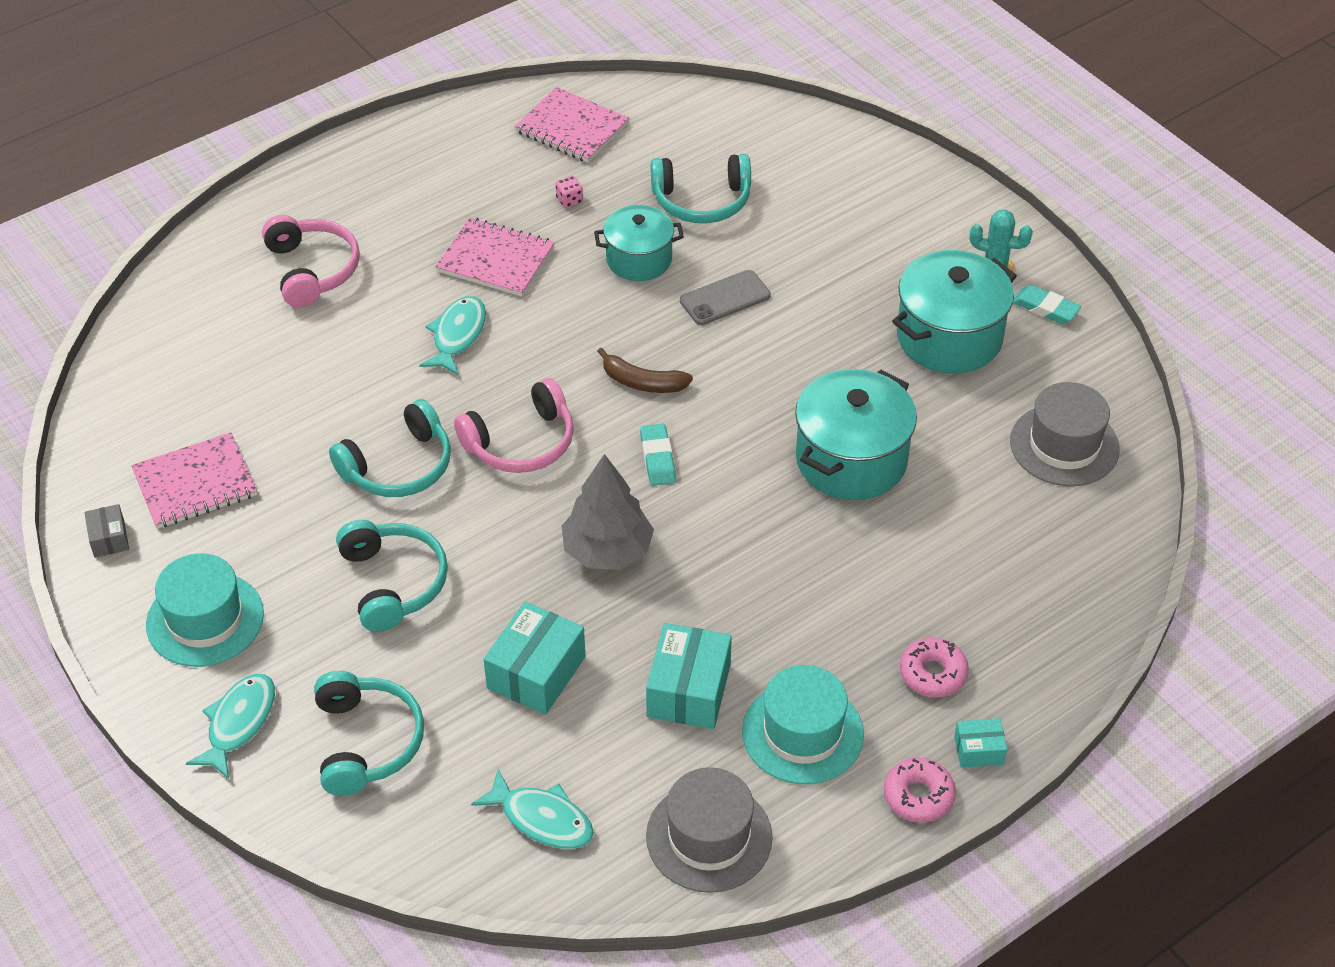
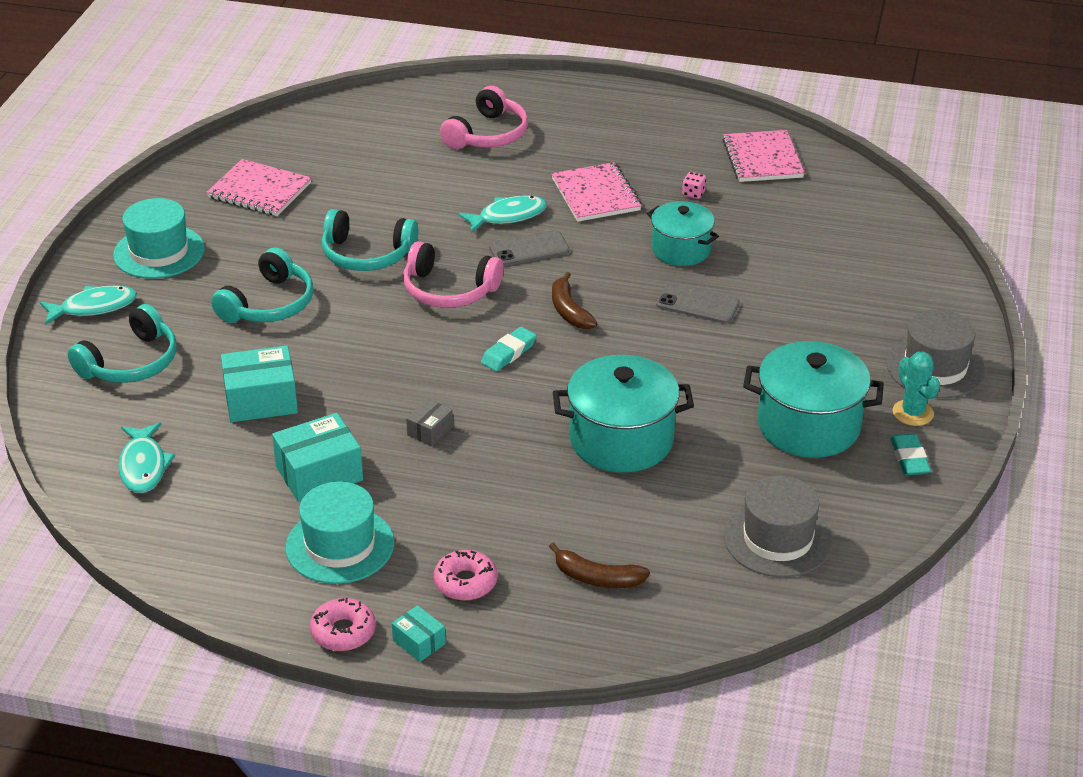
camera: 50 degrees right, 10 degrees down
grey box [84,504,129,558] -> grey box moved to [406,399,453,446]
grey tree [562,454,654,570] -> none
grey hat [646,767,773,893] -> grey hat moved to [886,310,985,398]
turquoise headphones [651,154,751,223] -> none
none -> grey phone [489,230,569,266]
none -> brown banana [549,543,650,588]

